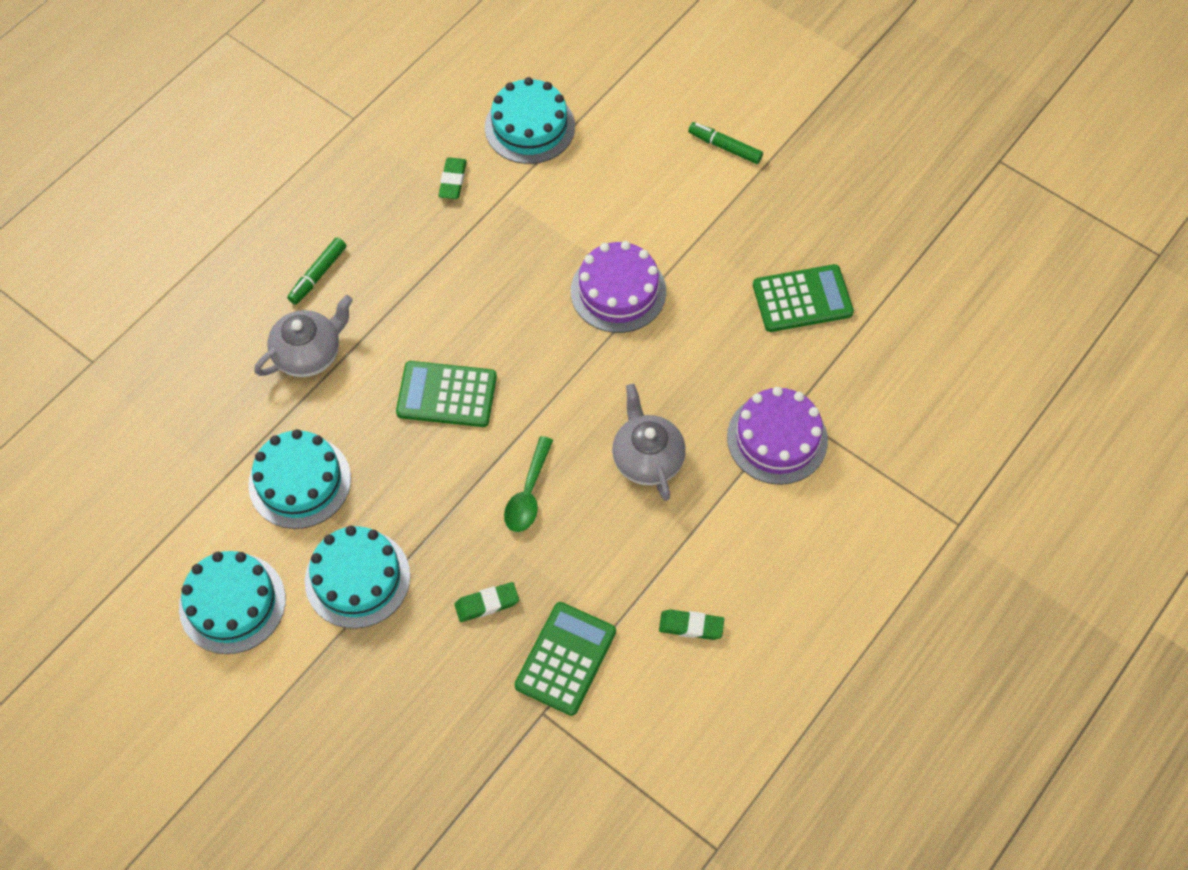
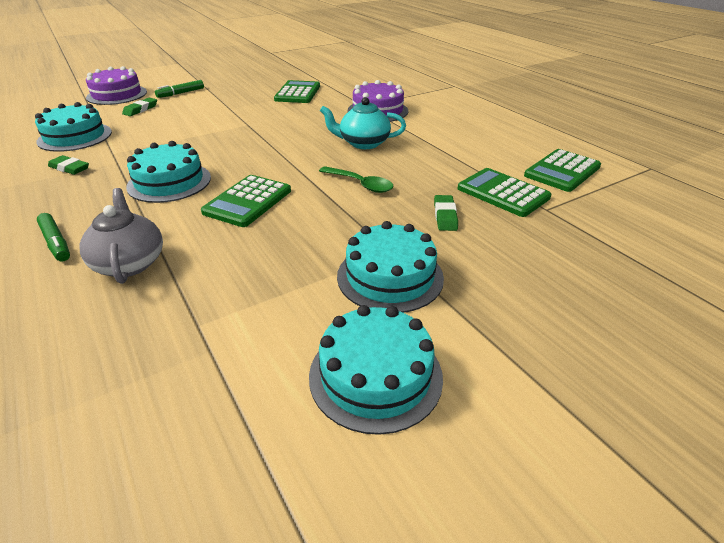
camera: 70 degrees left, 25 degrees down
turquoise cake [248,429,351,529] -> turquoise cake moved to [126,141,211,203]
purple cake [571,241,666,333] -> purple cake moved to [86,66,147,105]
grey teapot [612,384,686,501] -> turquoise teapot [320,97,406,149]
green eraser [659,609,724,640] -> green eraser moved to [122,98,157,116]
none -> green calculator [524,149,601,192]

